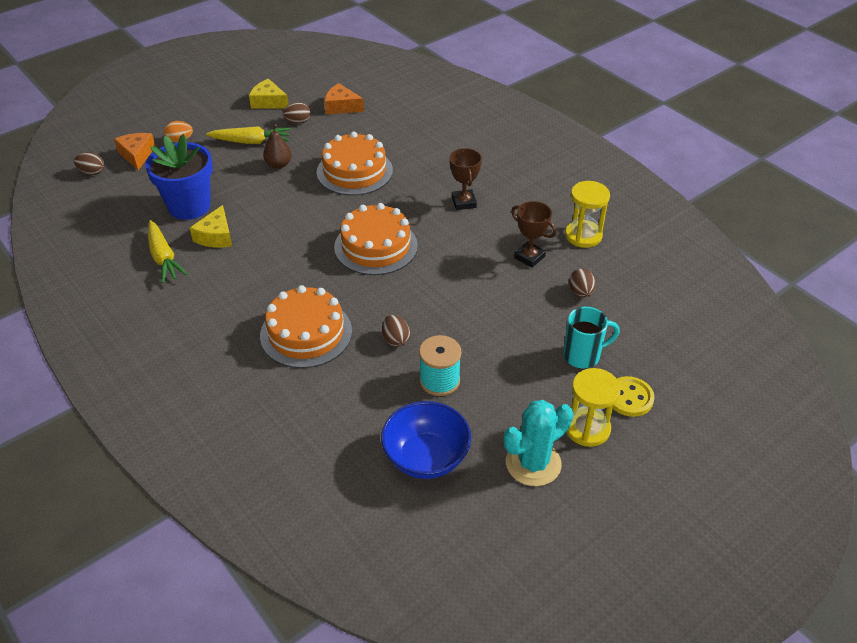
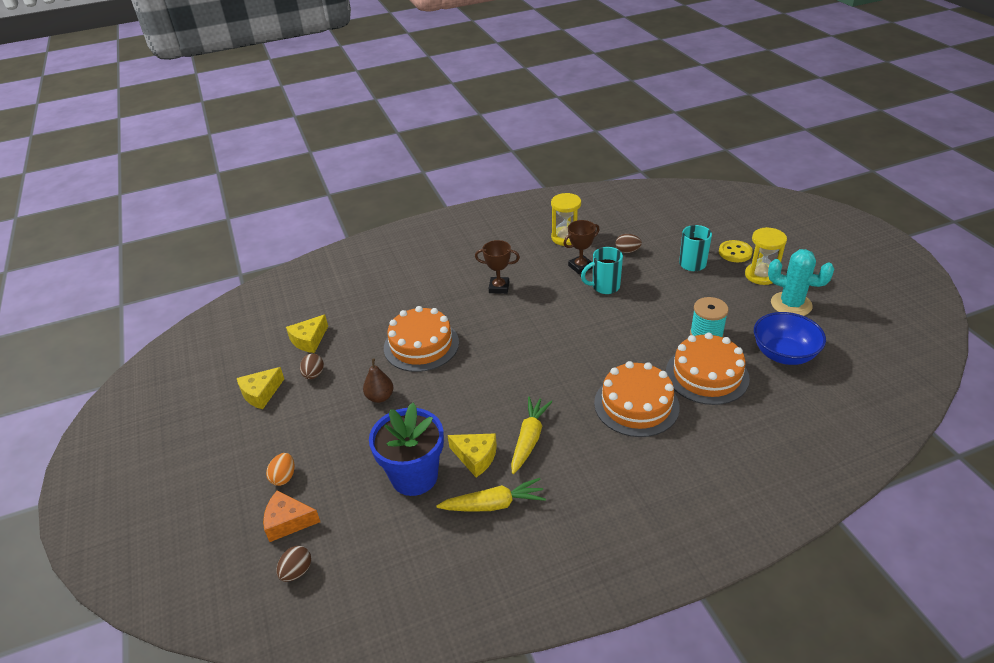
camera: 70 degrees left, 5 degrees down
yellow carrot [206,126,291,144] -> yellow carrot moved to [511,397,552,474]
orange cheese [325,83,364,114] -> yellow cheese [286,314,328,353]
orange cake [334,203,418,275] -> orange cake moved to [666,333,750,405]
brown egg [382,315,410,347] -> none
turquoise cactus [504,400,573,486] -> turquoise cactus turned 45 degrees counterclockwise [768,249,834,316]
none -> turquoise mug [581,247,623,294]

